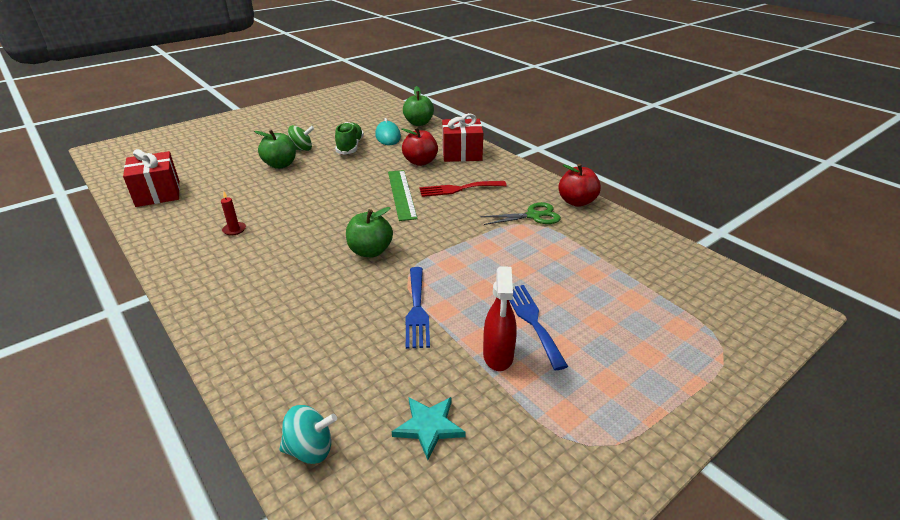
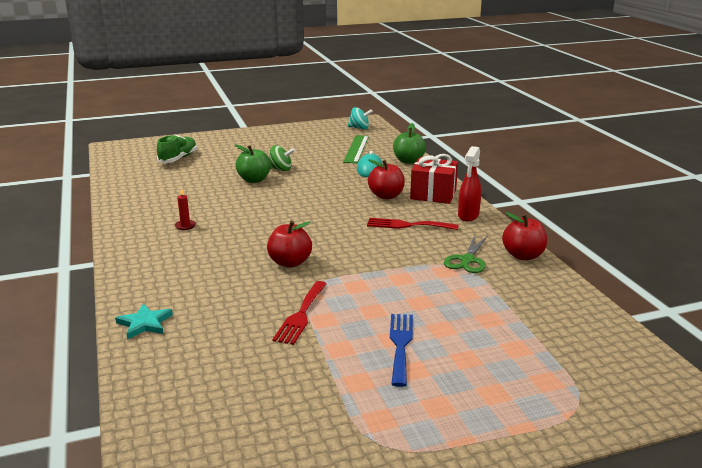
camera: 20 degrees right, 10 degrees down
red gift [123,149,180,207] -> none
turquoise spinning top [279,405,337,464] -> turquoise spinning top moved to [348,107,373,130]
green shoe [335,122,364,155] -> green shoe moved to [157,134,197,163]
green apple [346,207,393,257] -> red apple [267,221,312,268]
green ruler [388,170,418,221] -> green ruler moved to [343,135,369,163]
turquoise star [392,397,466,460] -> turquoise star moved to [115,304,173,340]
blue fork [406,267,430,349] -> red fork [272,281,327,345]
green scissors [481,202,561,225] -> green scissors turned 105 degrees clockwise [444,235,487,273]
red spray bottle [483,266,517,371] -> red spray bottle moved to [458,146,481,221]

